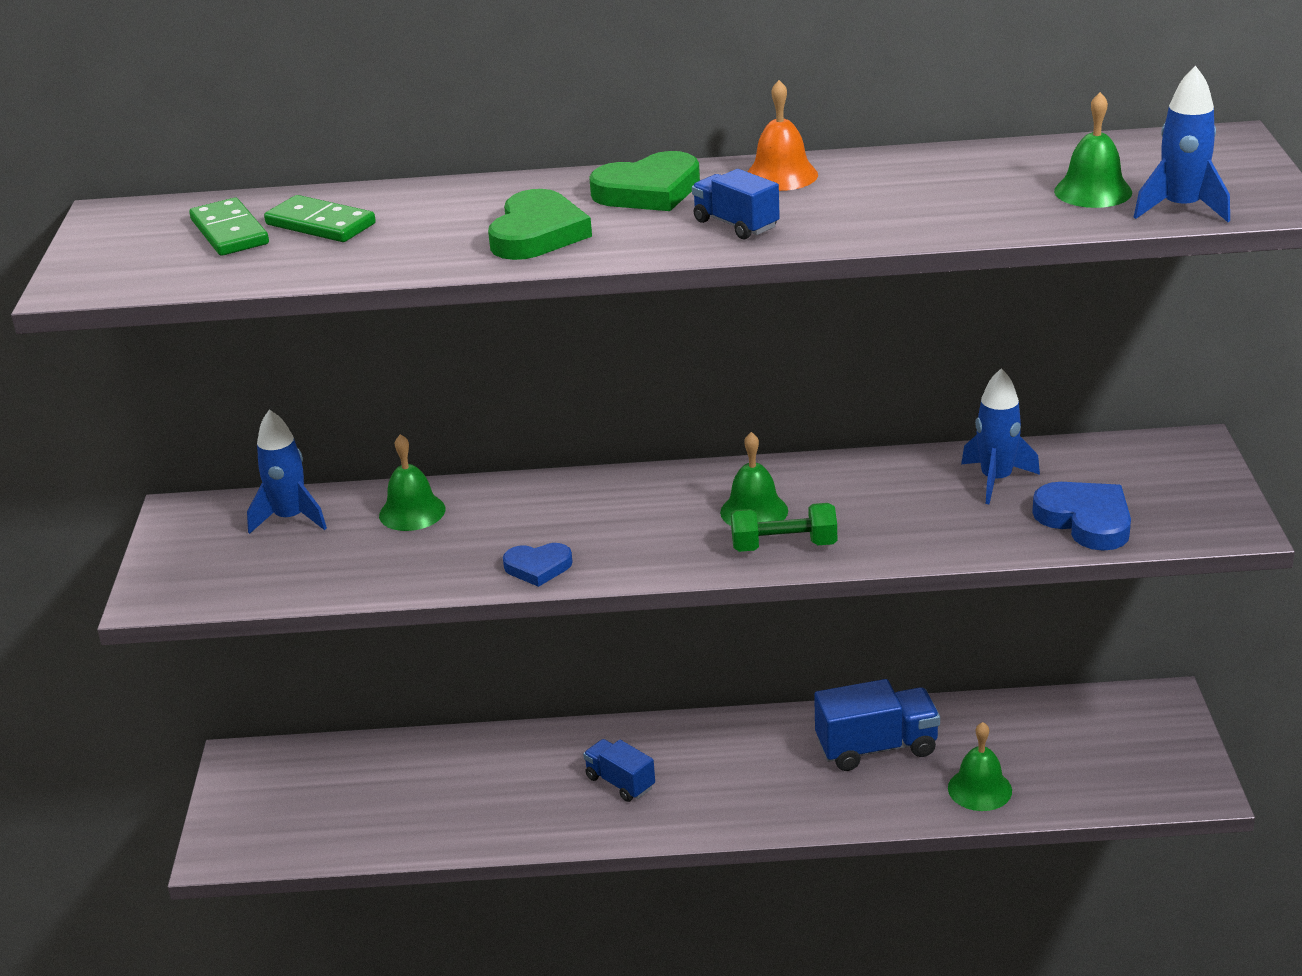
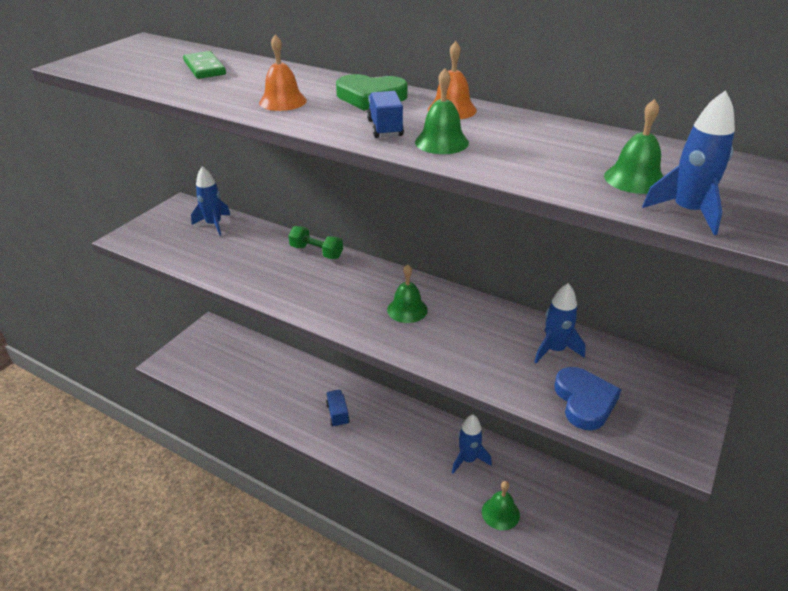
camera: 30 degrees right, 5 degrees up
green domino [189,198,269,256] -> none
green bell [379,434,445,531] -> green bell moved to [415,68,469,154]
green heart [488,189,592,260] -> orange bell [259,34,307,111]
blue heart [503,543,573,587] -> none
green dumbbell [731,503,837,552] -> green dumbbell moved to [288,226,343,259]
blue truck [814,679,940,771] -> blue rocket [452,415,492,474]

